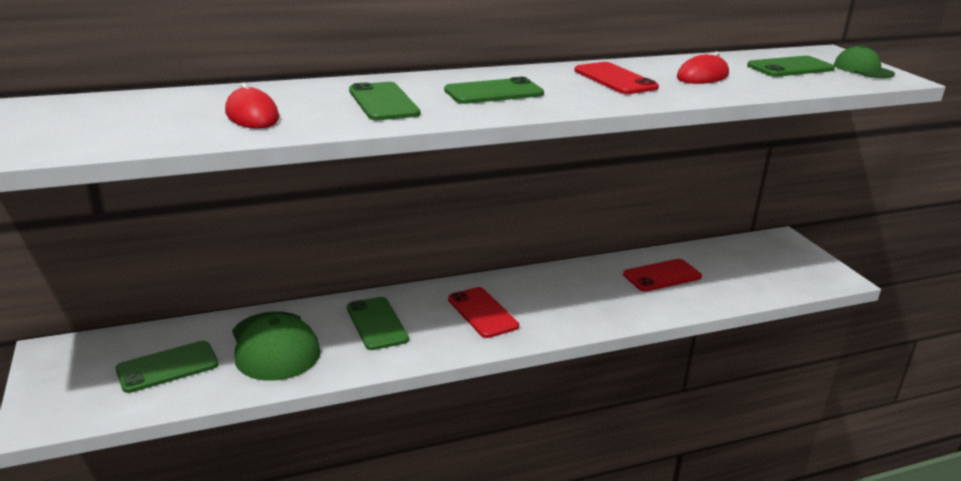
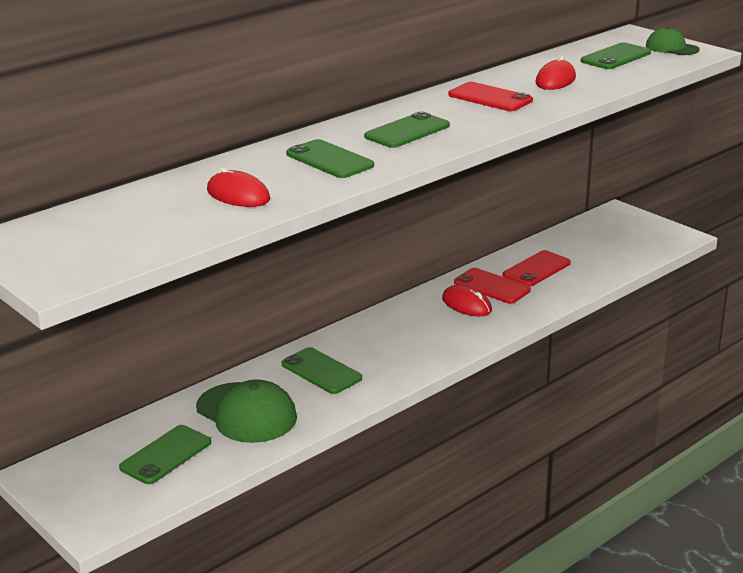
camera: 20 degrees left, 0 degrees up
red phone [448,287,519,338] -> red phone moved to [454,268,531,304]
none -> red mouse [442,285,492,316]

